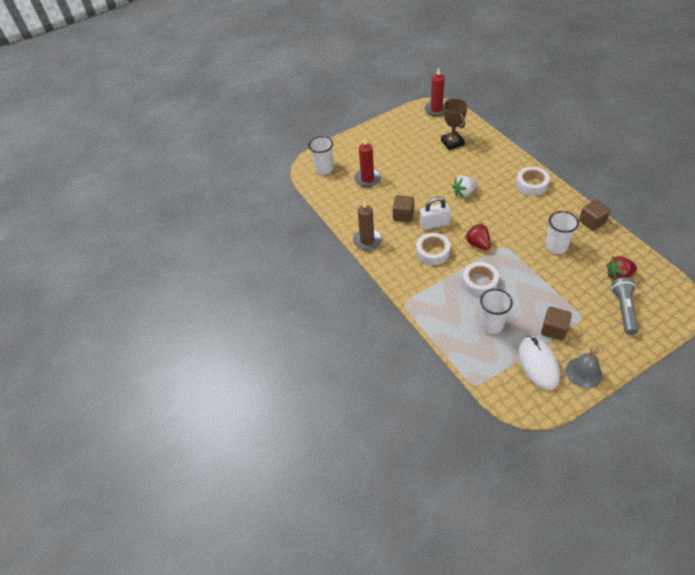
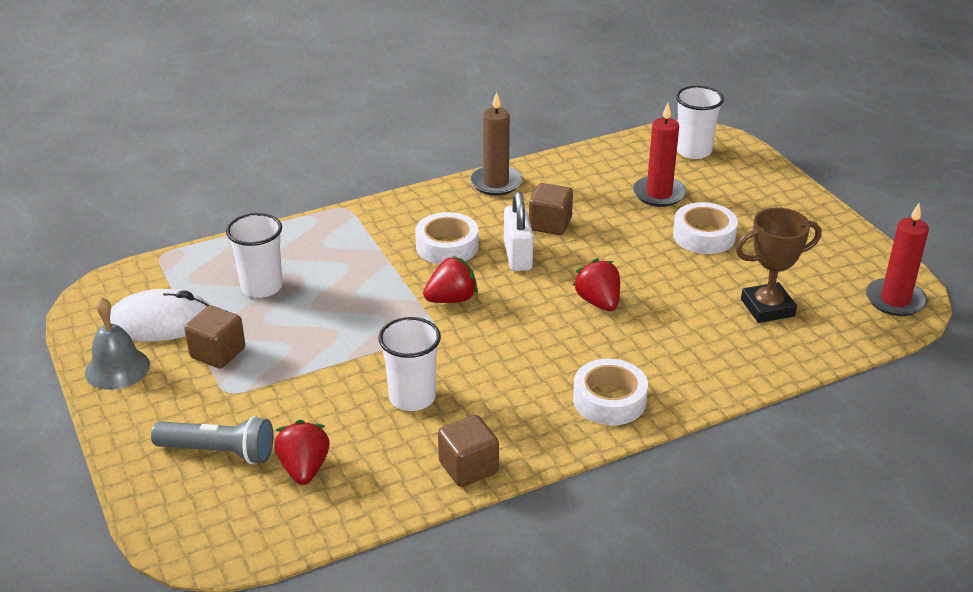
camera: 90 degrees right, 15 degrees down
white strawberry [452,175,478,198] -> red strawberry [573,258,620,311]
white tape [462,262,499,297] -> white tape moved to [673,202,738,254]

